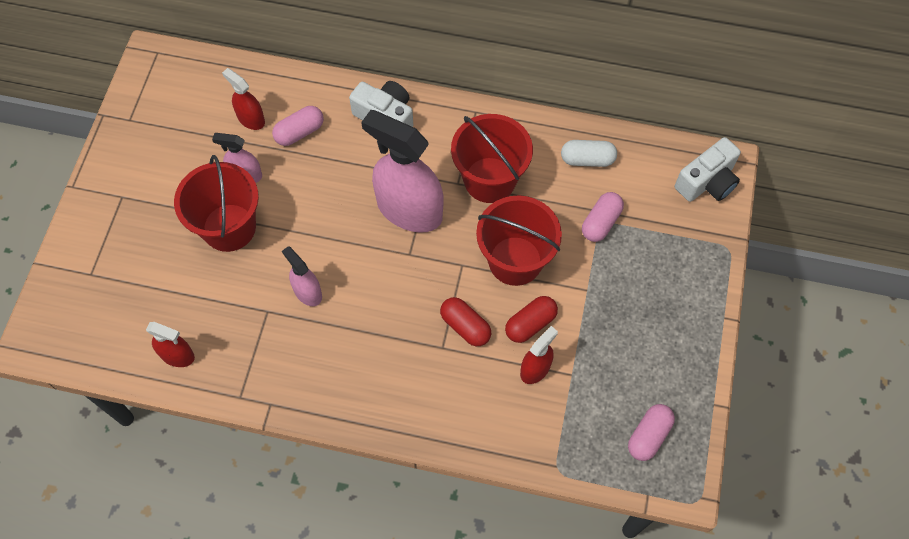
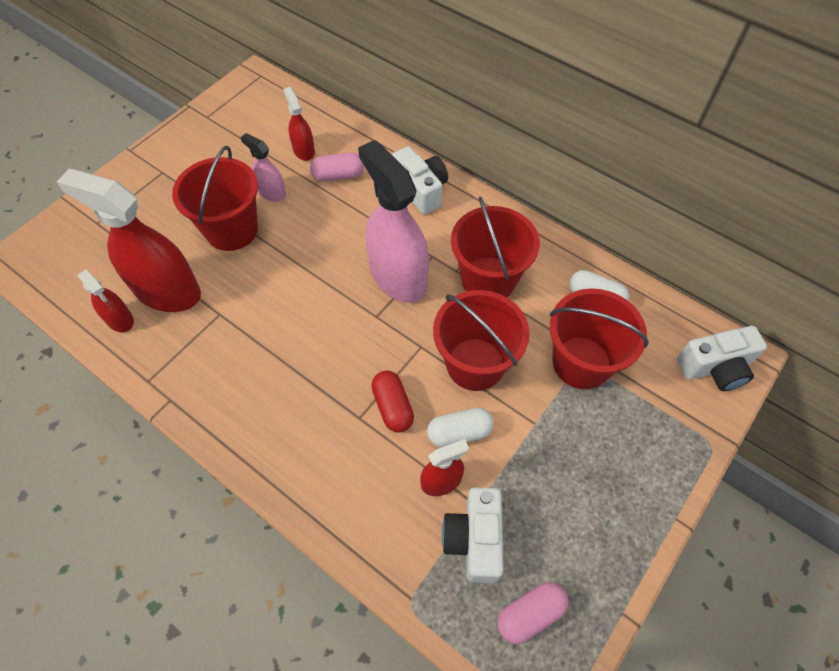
camera: 25 degrees right, 5 degrees down
pink spray bottle [282,246,322,306] -> none
red capsule [505,296,558,343] -> white capsule [427,408,494,448]
pink capsule [582,192,624,242] -> red bucket [550,288,649,389]
none -> red spray bottle [57,169,201,312]
none -> white camera [442,487,504,583]

